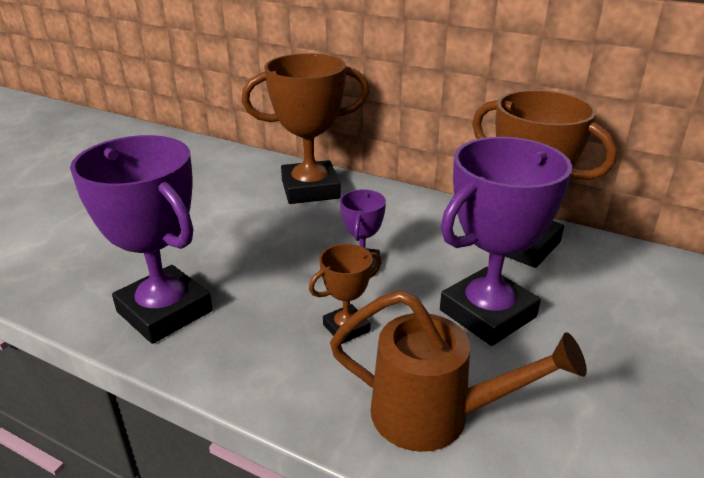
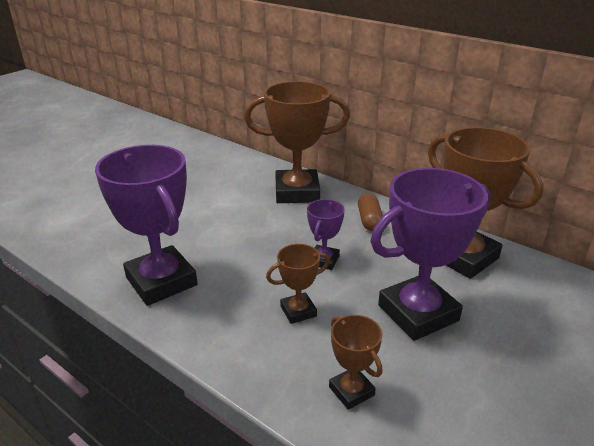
camera: 10 degrees right, 0 degrees up
brown watering can [330,290,587,452] -> brown trophy [329,315,382,410]
none -> brown capsule [358,193,383,231]

